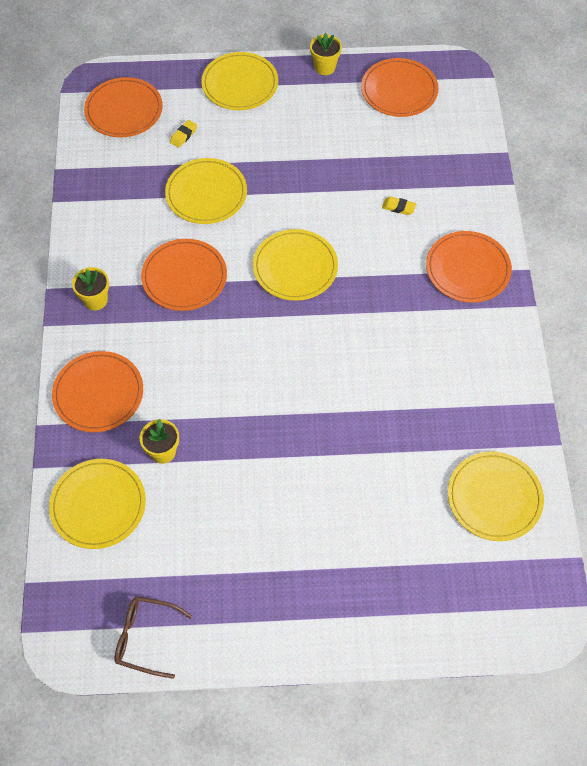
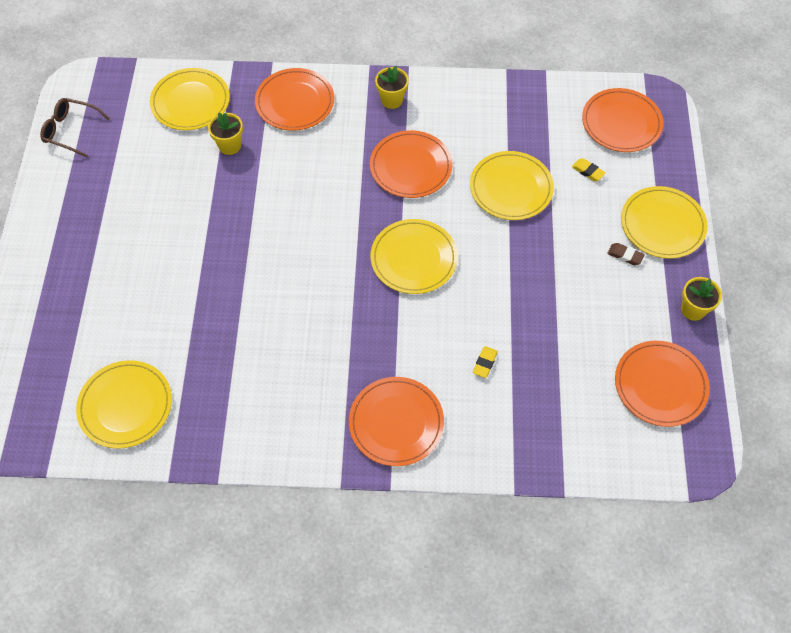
camera: 95 degrees right, 0 degrees up
brown glasses [114,596,192,679] -> brown glasses turned 90 degrees counterclockwise [40,98,110,158]
none -> brown eraser [607,243,645,265]

